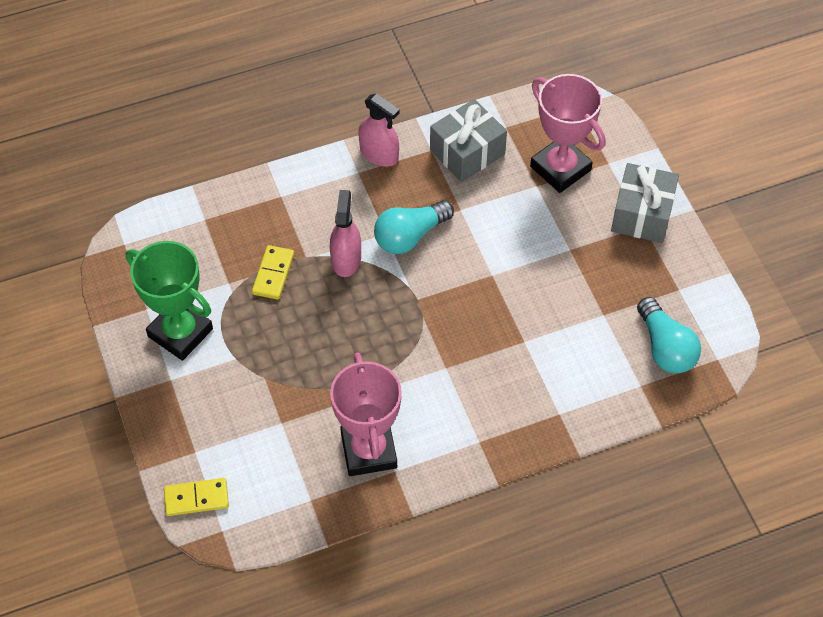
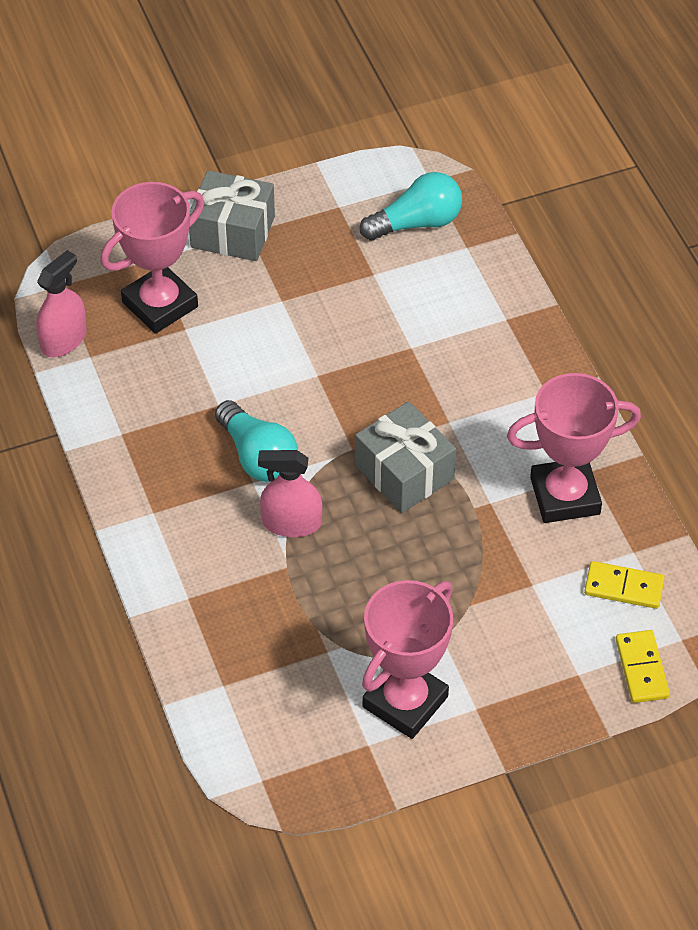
camera: 90 degrees left, 5 degrees down
green trophy [126,241,213,361] -> pink trophy [362,580,453,739]
yellow domino [252,245,294,300] -> yellow domino moved to [584,561,665,609]
pink spray bottle [358,94,399,167] -> pink spray bottle moved to [36,250,87,357]
grey gift [430,99,507,182] -> grey gift moved to [355,401,456,513]

